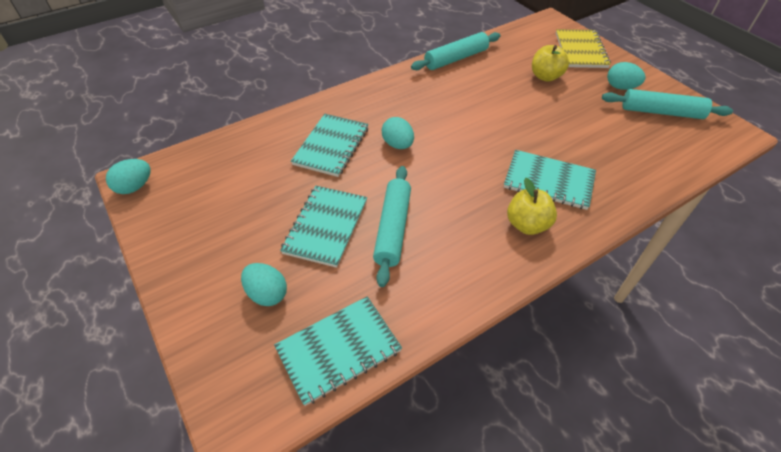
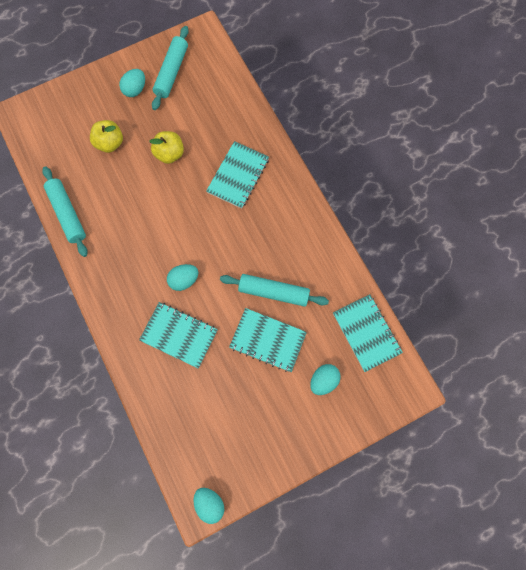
camera: 85 degrees left, 25 degrees up
yellow apple [507,178,557,235] -> yellow apple moved to [149,131,184,164]
yellow notebook [556,29,611,68] -> none

